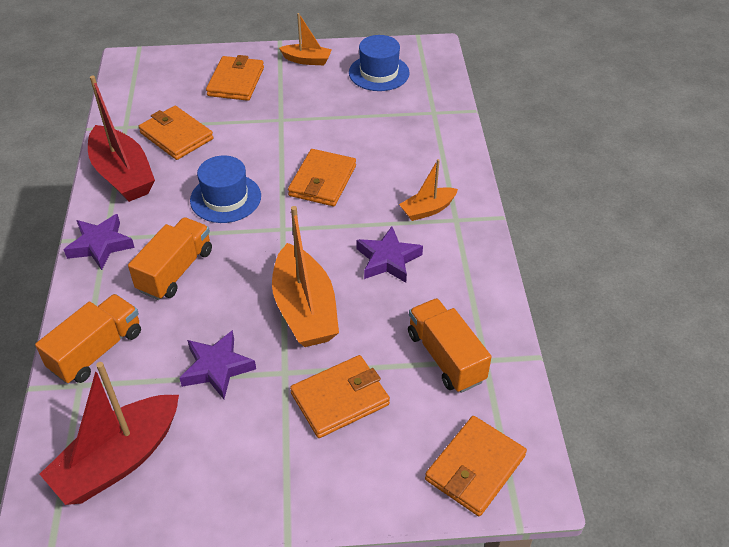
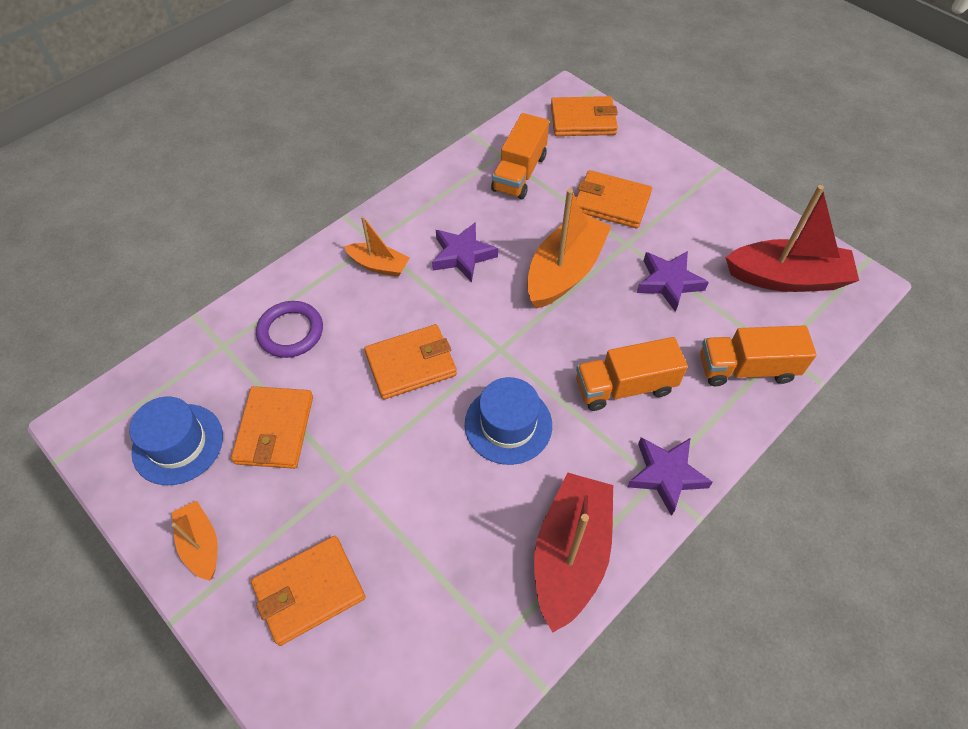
camera: 130 degrees left, 10 degrees up
orange wallet [139,106,213,160] -> orange wallet moved to [231,386,313,469]
none -> purple ring [256,301,323,358]

